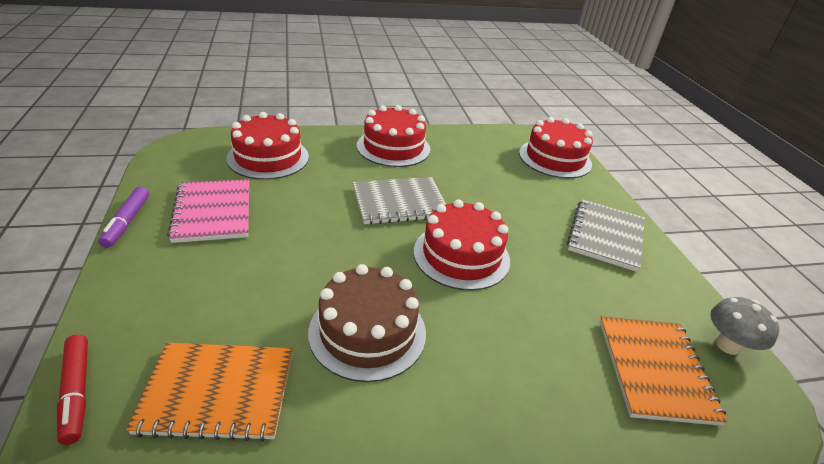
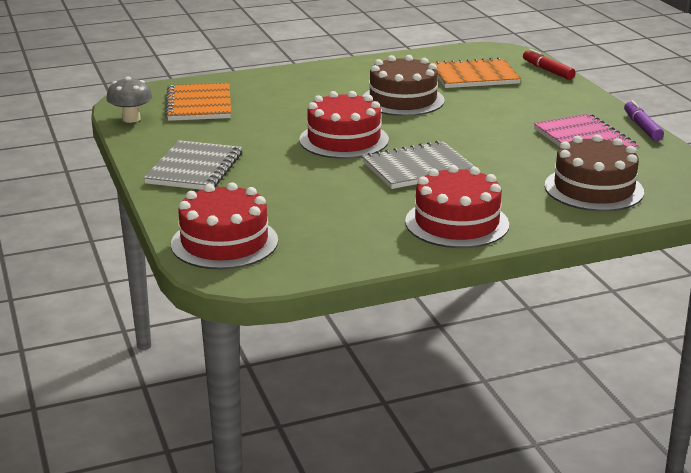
camera: 175 degrees right, 10 degrees down
red cake [226,112,309,180] -> brown cake [545,134,644,211]

